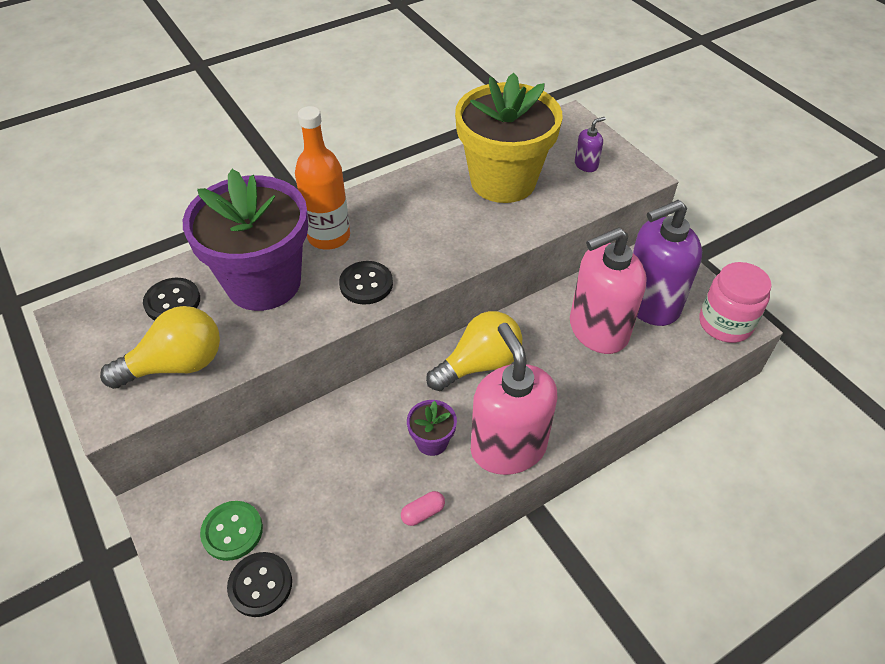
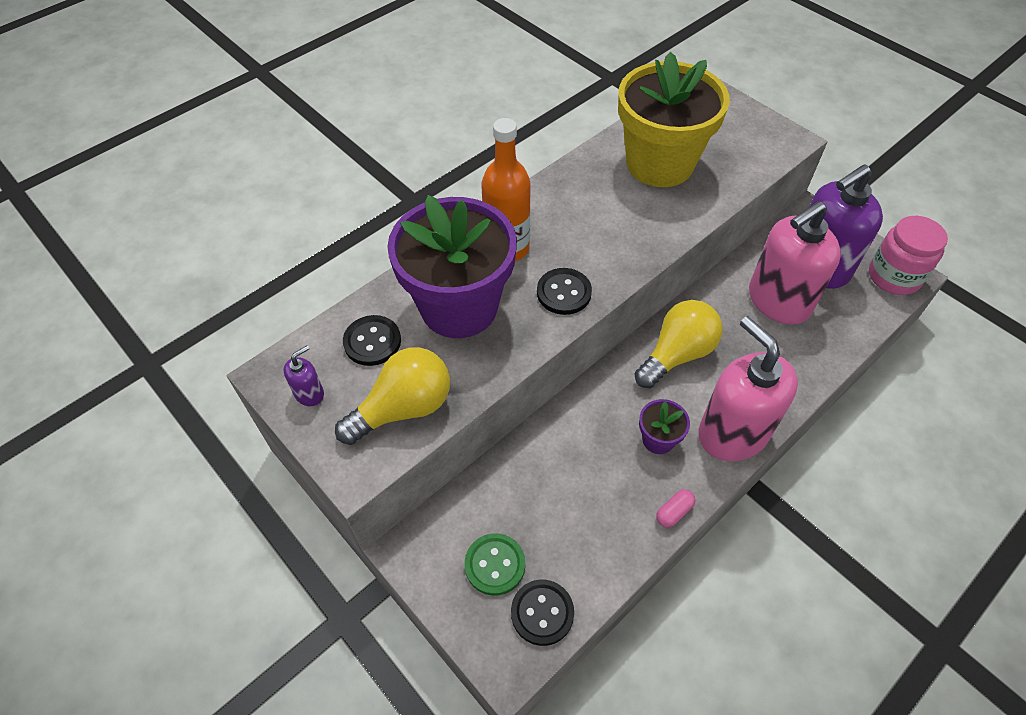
camera: 10 degrees left, 5 degrees up
purple soap dispenser [575,117,606,172] -> purple soap dispenser moved to [283,345,324,406]

